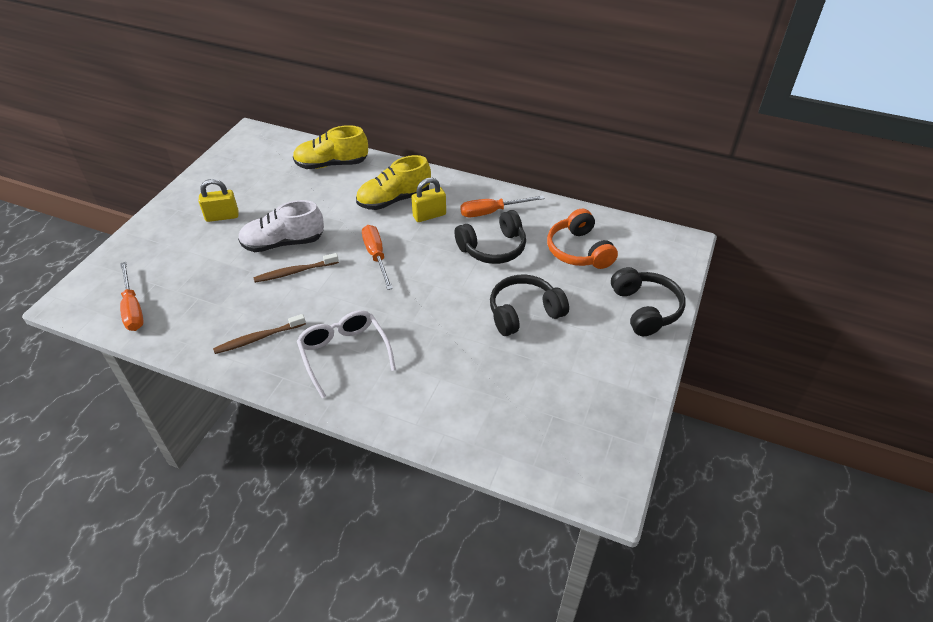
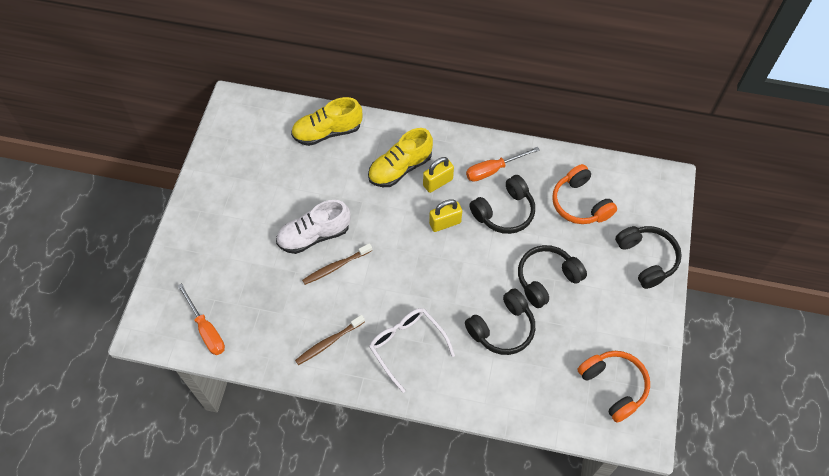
camera: 10 degrees left, 15 degrees up
yellow padlock [199,179,238,222] -> yellow padlock moved to [429,199,462,232]
orange screwdriver [362,225,393,290] -> none
none -> black headphones [465,288,535,355]
none -> orange headphones [577,351,650,423]

